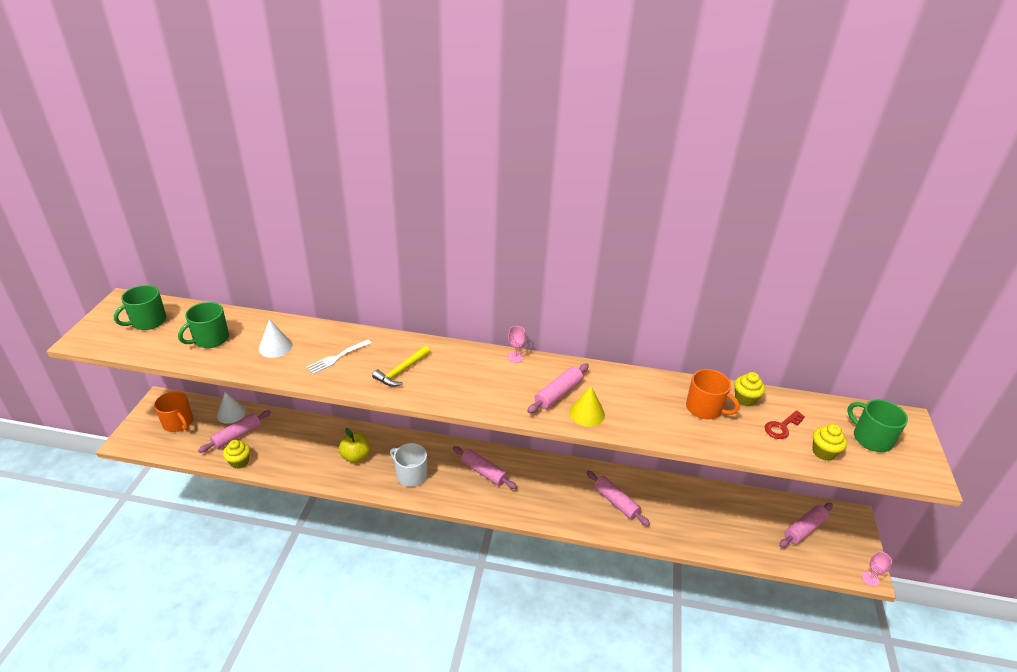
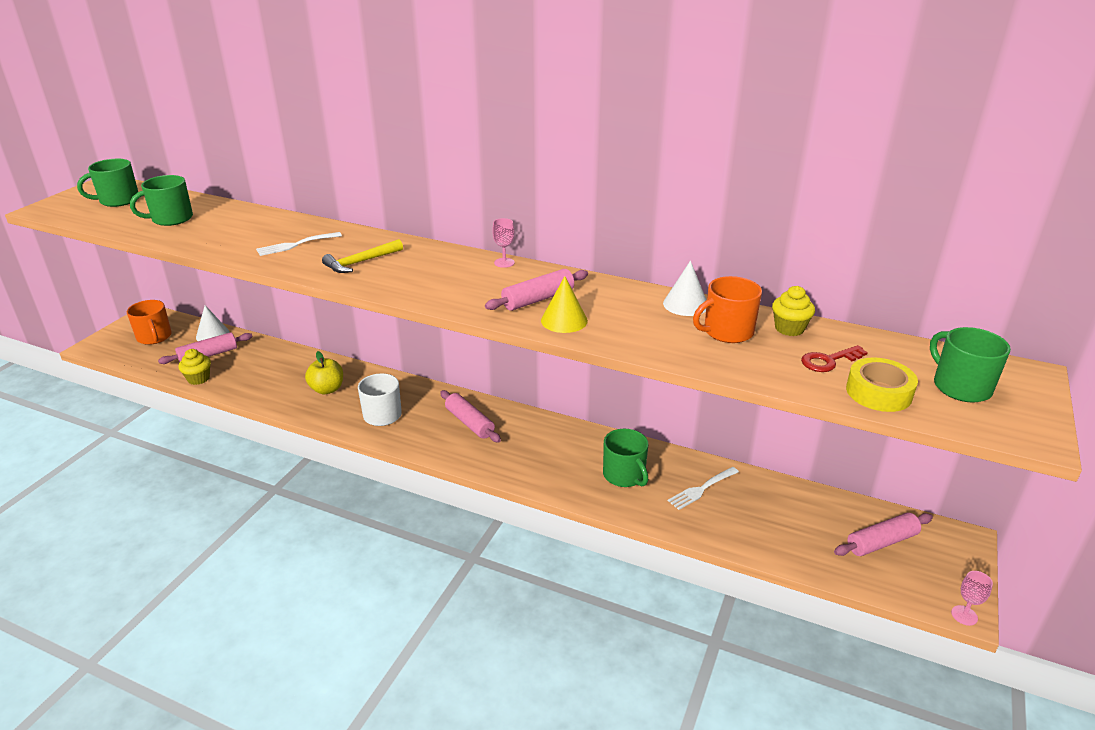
camera: 15 degrees right, 5 degrees down
white cone [259,319,293,358] -> white cone moved to [663,261,706,316]
pink rolling pin [586,470,650,526] -> green mug [603,429,648,487]
orange mug [686,369,740,420] -> orange mug turned 105 degrees clockwise [693,276,762,343]
yellow cupcake [813,424,847,461] -> yellow tape [846,357,918,412]
none -> white fork [668,467,739,510]

